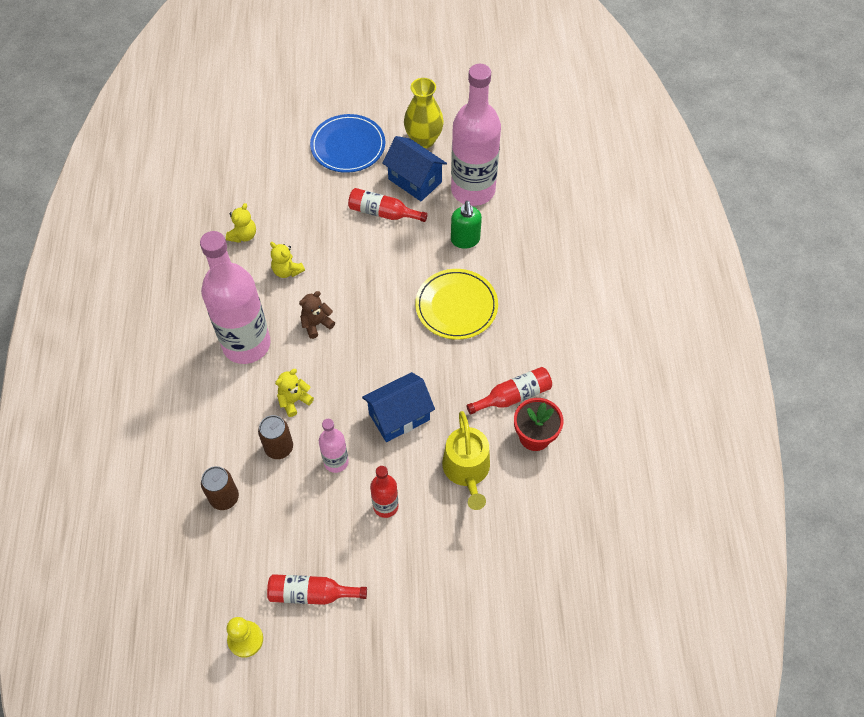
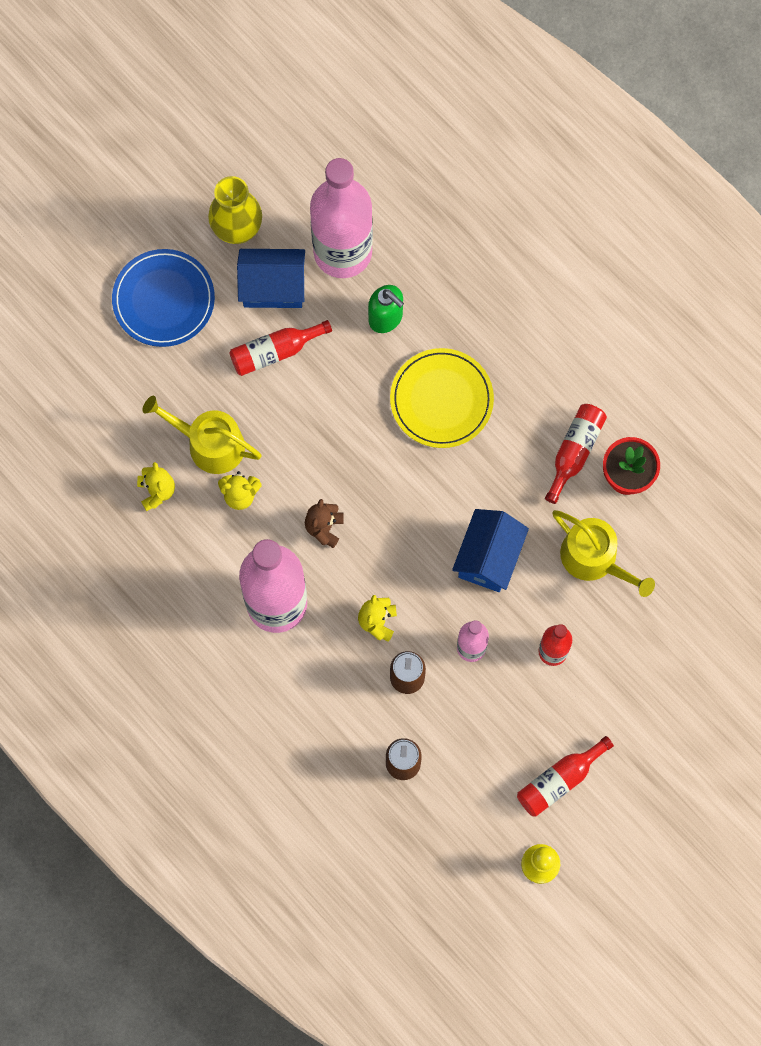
camera: 40 degrees left, 15 degrees up
none -> yellow watering can [142,396,262,474]

